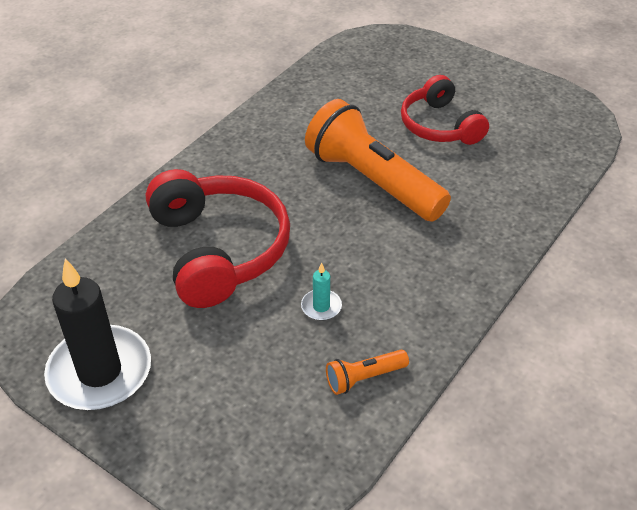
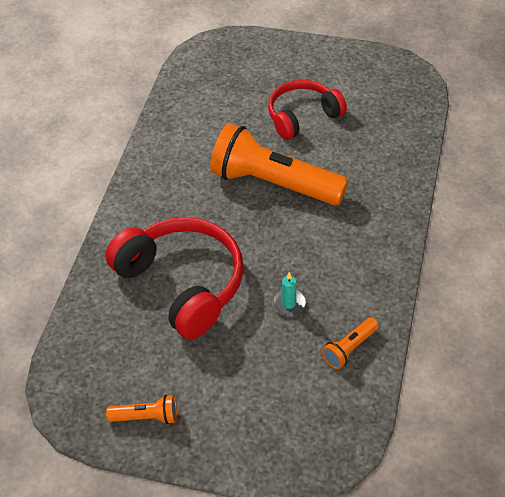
camera: 20 degrees left, 5 degrees up
black candle [44,258,151,410] -> orange flashlight [106,395,177,424]
red headphones [401,75,489,145] -> red headphones turned 105 degrees clockwise [268,80,347,140]

